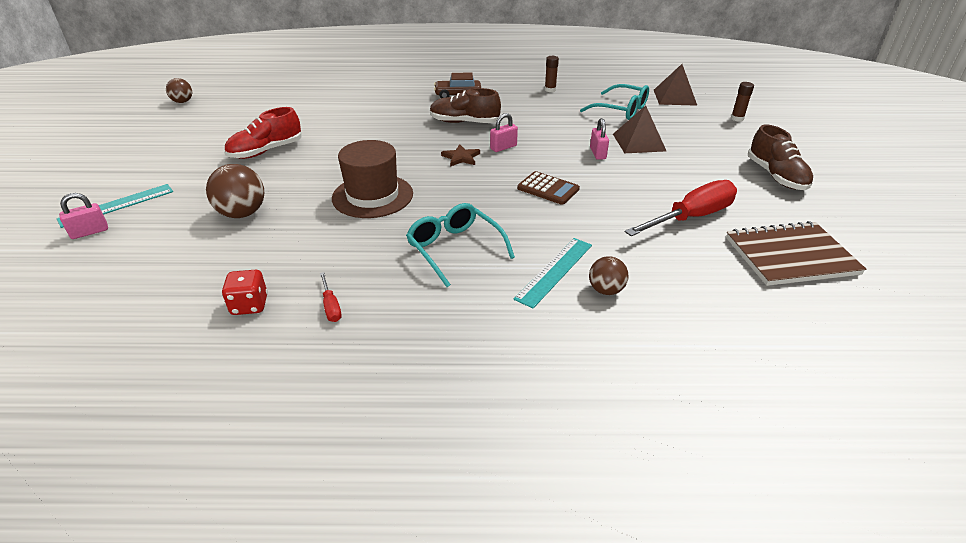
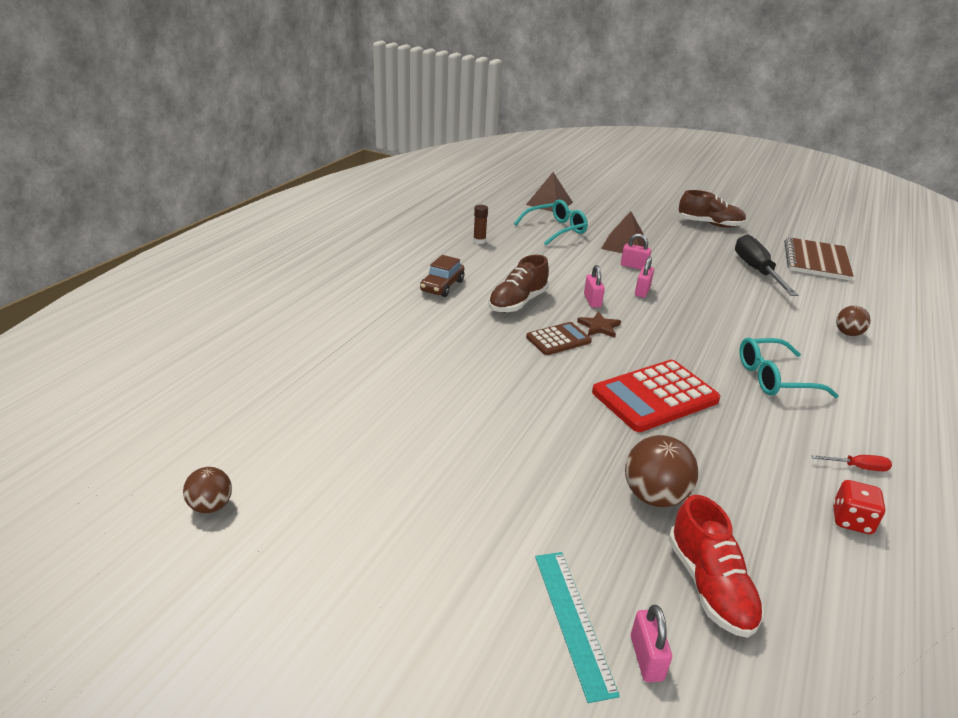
camera: 65 degrees left, 5 degrees down
red shoe [224,107,301,159] -> red shoe moved to [668,495,764,638]
brown hat [332,140,413,218] -> red calculator [592,360,721,432]
turquoise ruler [514,238,592,308] -> none
brown calculator [517,171,580,205] -> brown calculator moved to [526,322,592,355]
red screwdriver [625,180,737,236] -> black screwdriver [735,235,798,296]
brown glue stick [731,82,754,122] -> none
none -> pink padlock [635,256,654,298]

